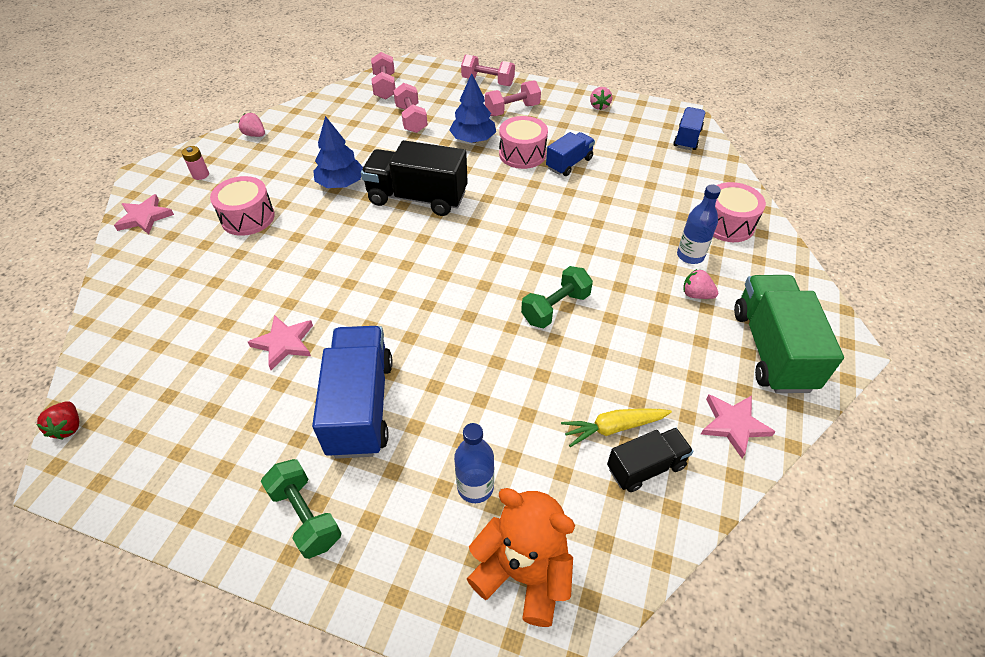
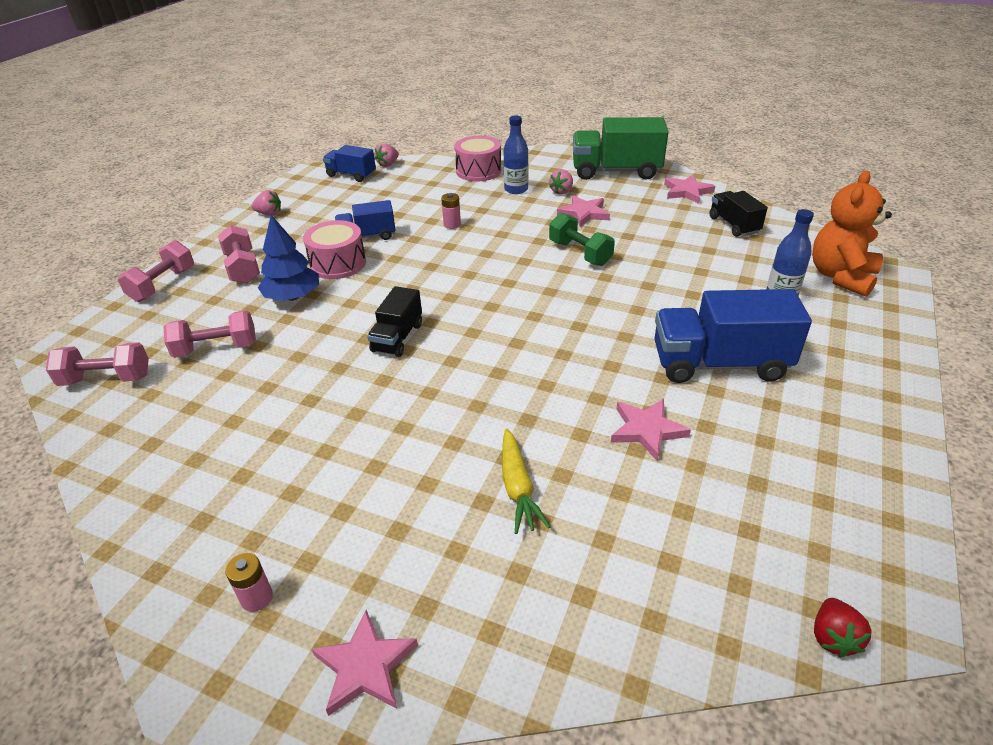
camera: 85 degrees left, 10 degrees down
red strawberry [36,401,79,440] -> red strawberry turned 105 degrees clockwise [814,598,872,658]
pink drum [210,176,275,236] -> none
pink strawberry [238,113,265,137] -> pink strawberry moved to [375,143,399,167]
green dumbbell [261,459,342,559] -> none
blue tree [313,116,363,188] -> none
black truck [361,140,468,216] -> black truck [367,286,422,357], size x0.57
blue truck [546,132,595,176] -> blue truck turned 60 degrees counterclockwise [335,200,396,240]
yellow carrot [561,408,672,447] -> yellow carrot moved to [502,428,551,534]
none -> pink battery [441,193,461,229]
none -> pink star [557,195,610,227]

